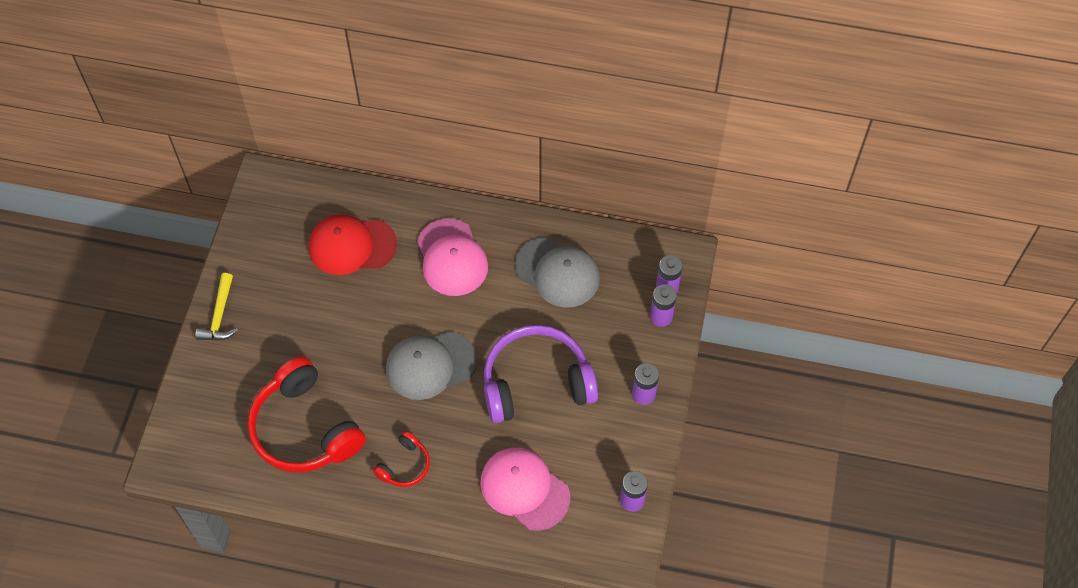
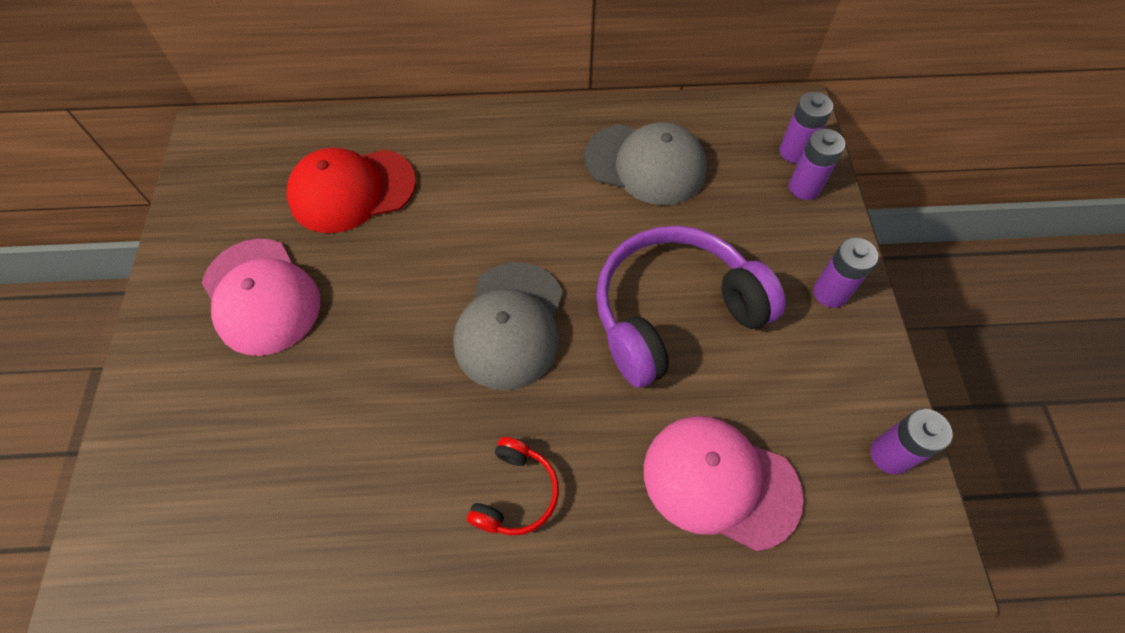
camera: 15 degrees left, 0 degrees up
yellow hammer [195,273,238,340] -> none
red headphones [247,357,366,472] -> none
grey cap [386,331,477,400] -> grey cap turned 45 degrees counterclockwise [453,262,563,390]
pink cap [417,218,488,296] -> pink cap moved to [202,239,320,356]

